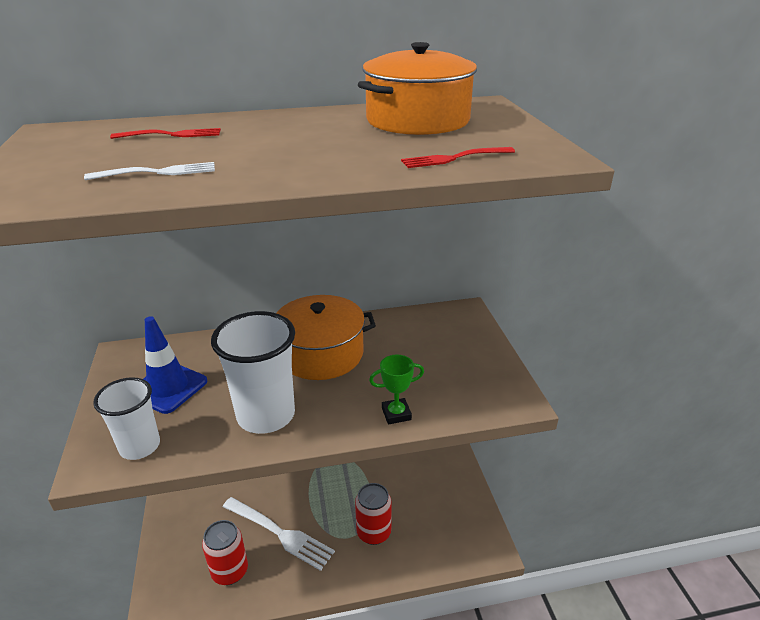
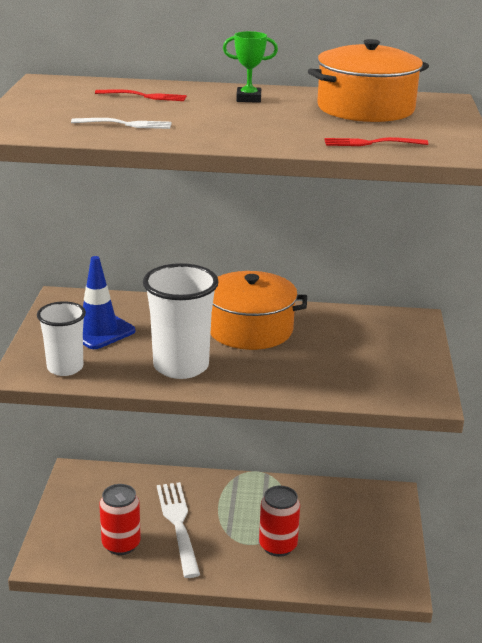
camera: 15 degrees right, 5 degrees down
white fork [223,497,335,571] -> white fork turned 150 degrees counterclockwise [157,482,200,578]
green trophy [369,355,424,424] -> green trophy moved to [223,31,278,103]

